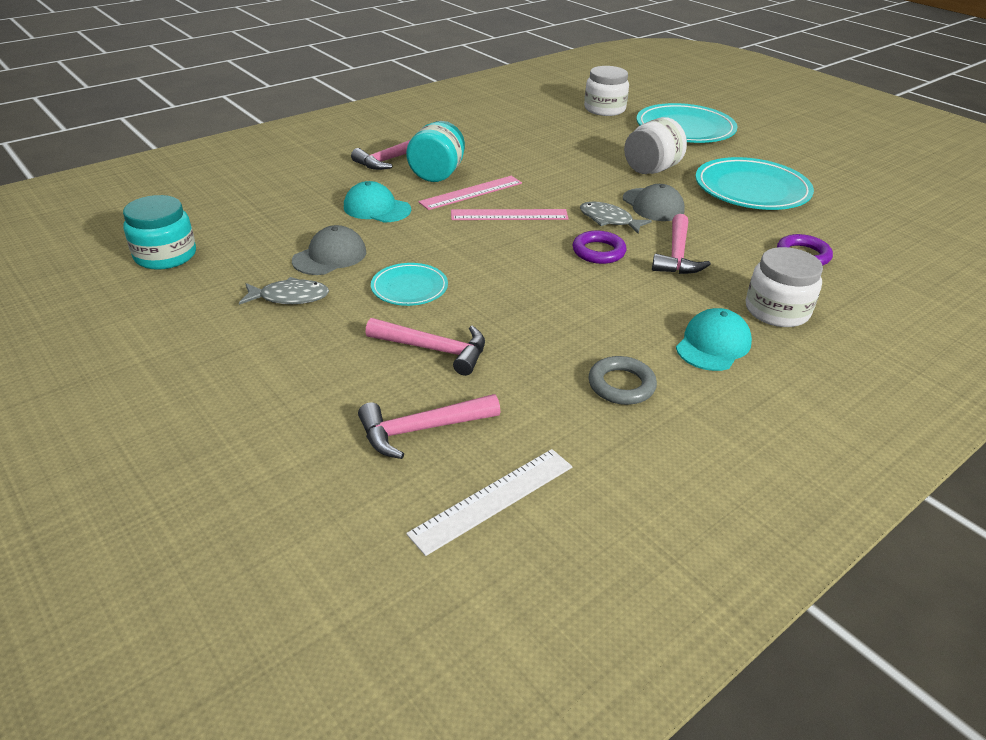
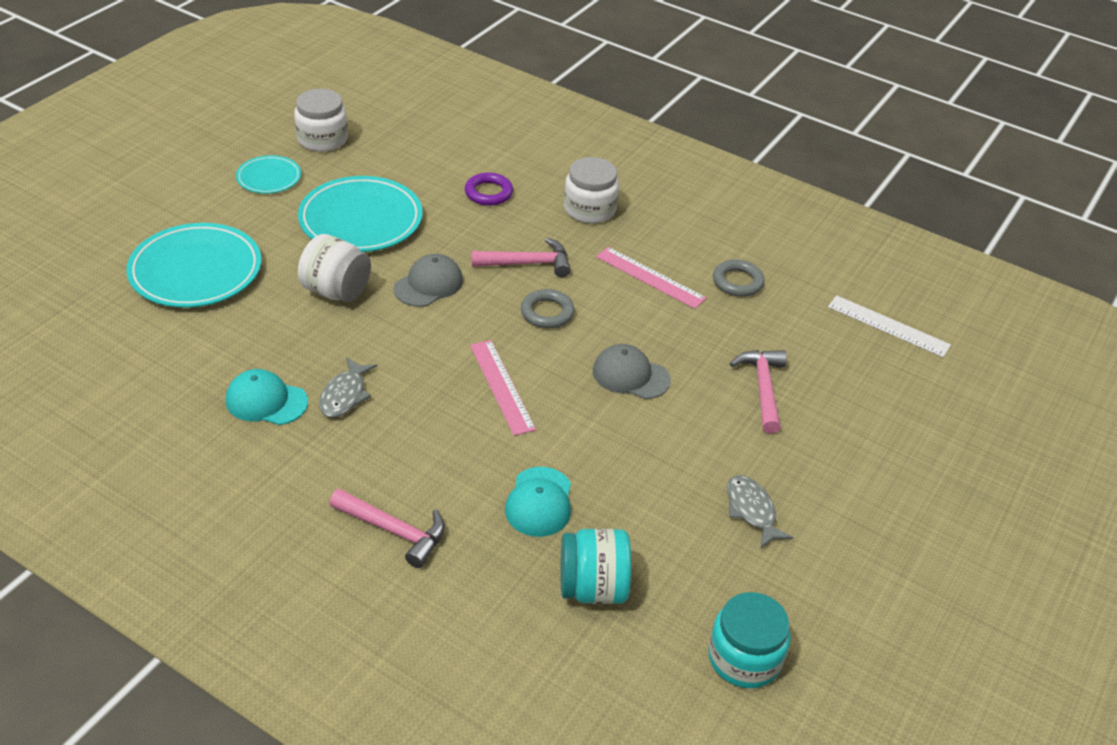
camera: 110 degrees left, 5 degrees up
grey cap [292,225,366,275] -> grey cap moved to [593,344,671,399]
pink hammer [358,394,500,459] -> none
turquoise plate [371,263,448,306] -> turquoise plate moved to [236,155,301,194]
turquoise jar [406,121,465,182] -> turquoise jar moved to [560,529,631,604]
pink ruler [418,176,522,210] -> pink ruler moved to [596,247,706,309]
purple ring [573,231,626,264] -> grey ring [521,289,575,329]
grey fish [580,202,652,234] -> grey fish moved to [319,357,377,418]
white jar [584,66,629,116] -> white jar moved to [294,89,348,152]
turquoise cap [676,308,752,371] -> turquoise cap moved to [226,369,308,425]

